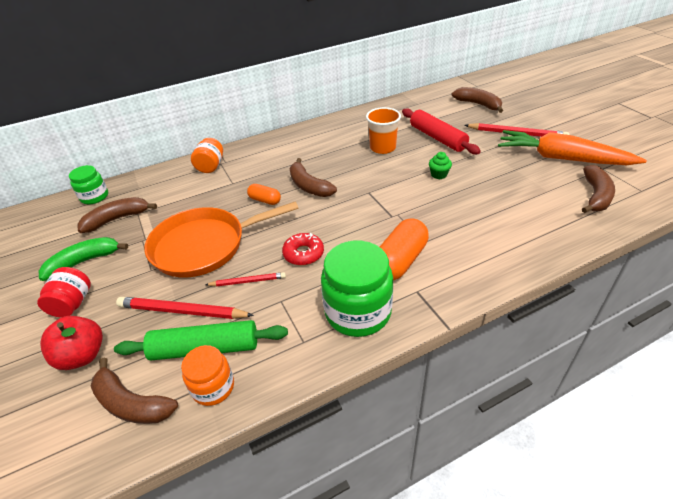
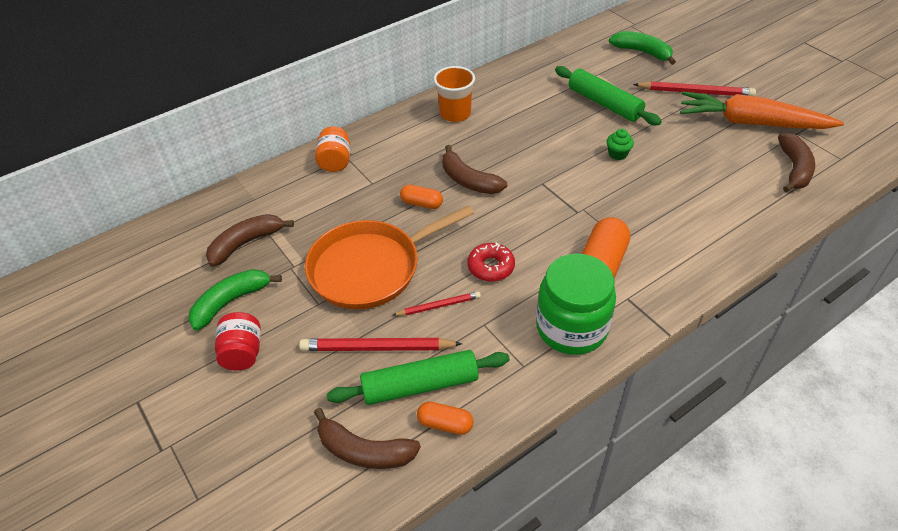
camera: 10 degrees left, 5 degrees up
red apple [40,316,103,370] -> none
green jar [69,165,108,205] -> none
orange jar [181,345,234,406] -> orange capsule [417,402,473,435]
orange cup [366,107,401,154] -> orange cup moved to [434,66,475,122]
red rolling pin [402,108,481,154] -> green rolling pin [555,66,662,125]
brown banana [452,87,503,113] -> green banana [609,31,676,65]

